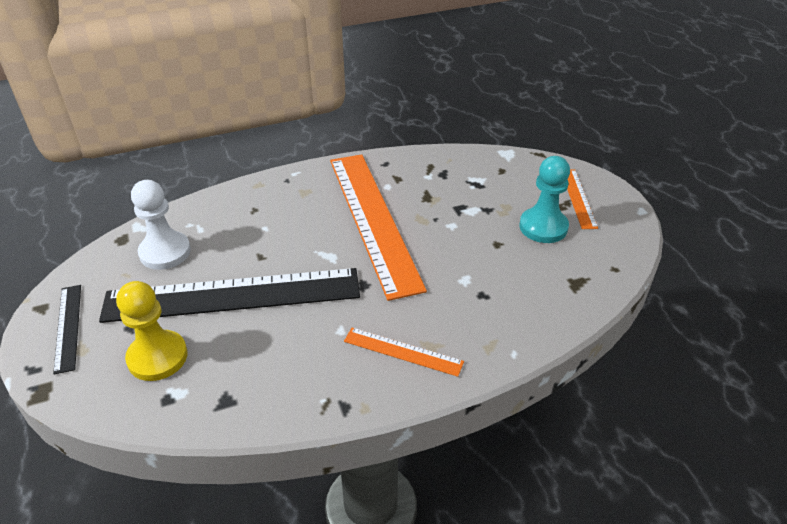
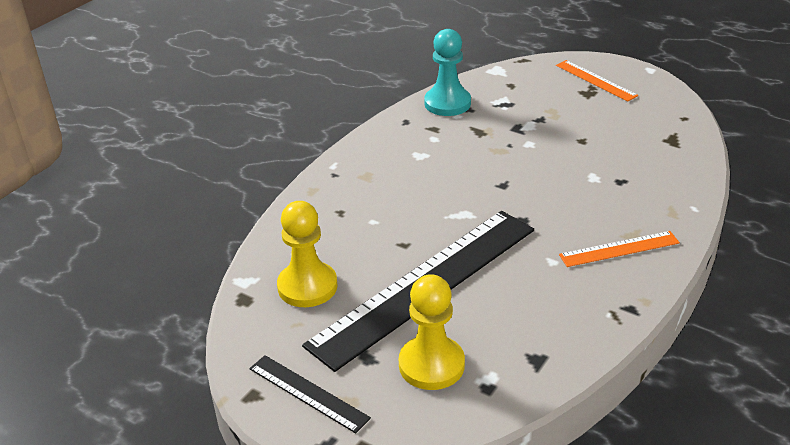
camera: 35 degrees left, 5 degrees down
white pawn [131,180,191,270] -> yellow pawn [277,201,338,307]
orange ruler [330,154,427,301] -> none
turquoise pawn [519,156,570,243] -> turquoise pawn moved to [424,29,471,116]

